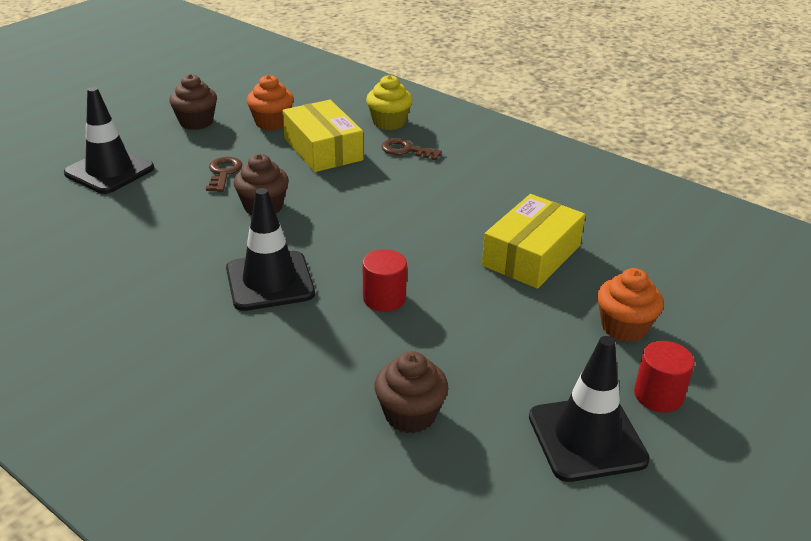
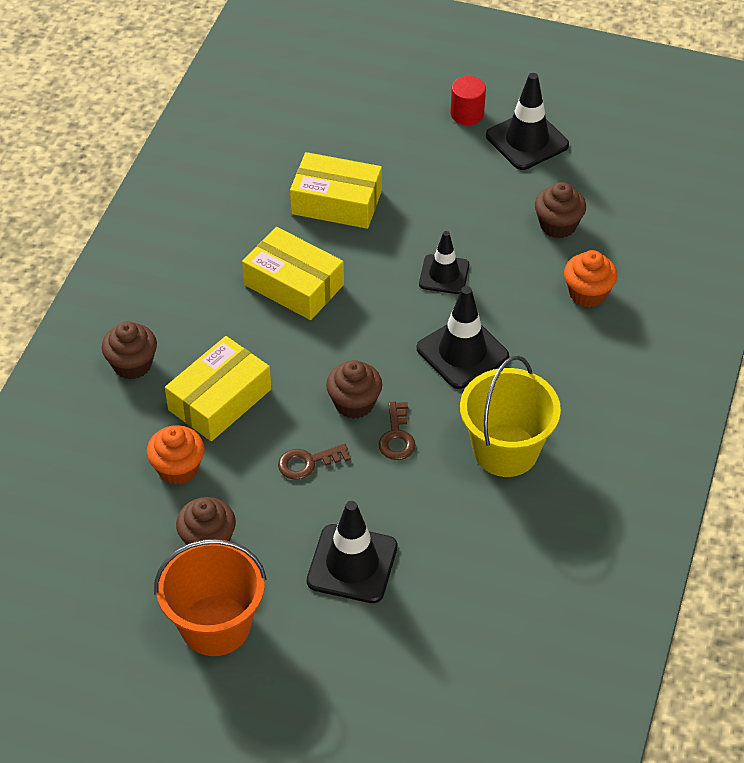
camera: 110 degrees left, 15 degrees up
red cylinder [362,249,407,312] -> black traffic cone [419,231,469,294]
yellow cupcake [366,75,413,130] -> brown cupcake [102,321,157,379]
brown key [381,138,442,160] -> brown key moved to [379,401,416,460]
orange cupcake [597,268,664,342] -> orange cupcake moved to [564,250,617,307]
none -> orange bucket [154,539,267,656]
none -> yellow box [242,227,344,320]
none -> yellow bucket [460,355,561,477]

